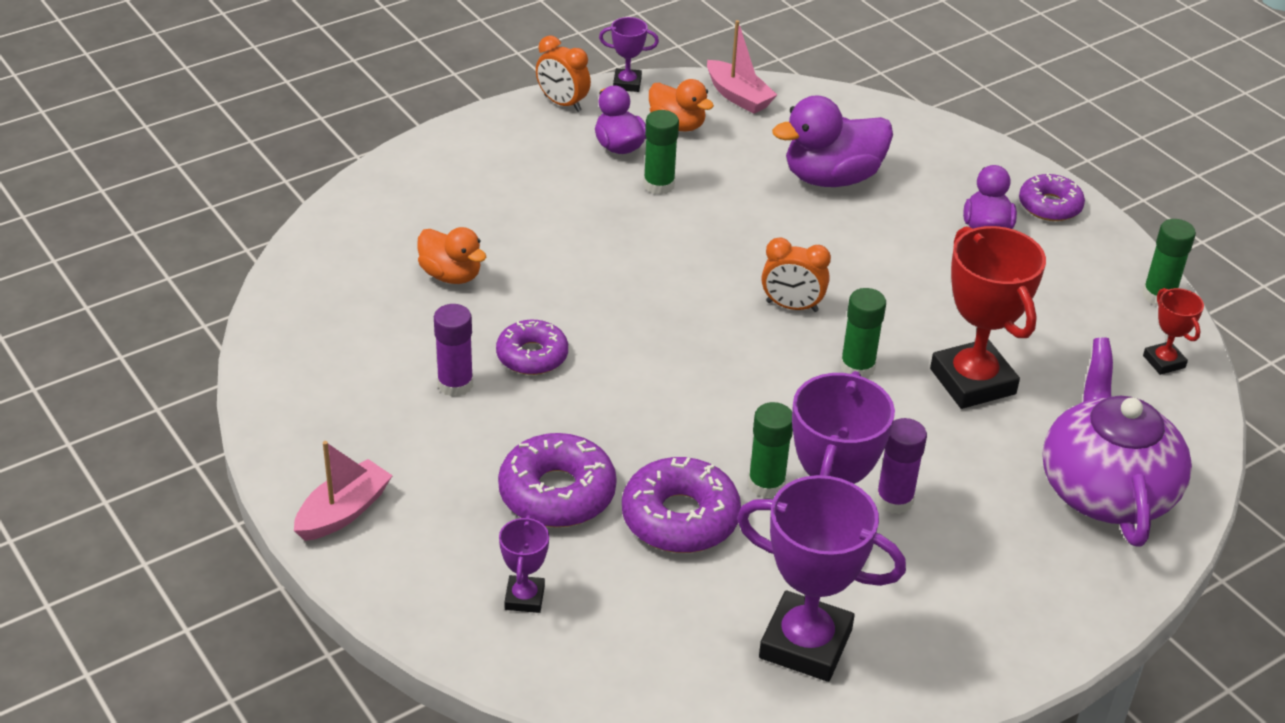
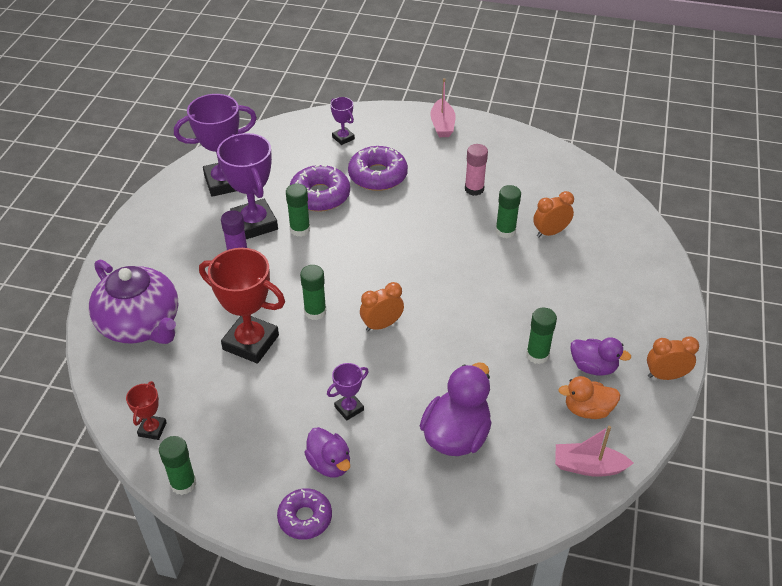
camera: 140 degrees right, 5 degrees up
orange duck [417,227,486,284] -> orange clock [533,191,574,237]
purple glue stick [434,304,473,397] -> pink glue stick [465,144,488,196]
purple donut [496,320,568,375] -> none
purple trophy [599,17,659,92] -> purple trophy moved to [327,363,369,421]
red trophy [1143,288,1204,375] -> red trophy turned 75 degrees clockwise [126,381,167,440]
none -> green glue stick [496,185,521,238]

